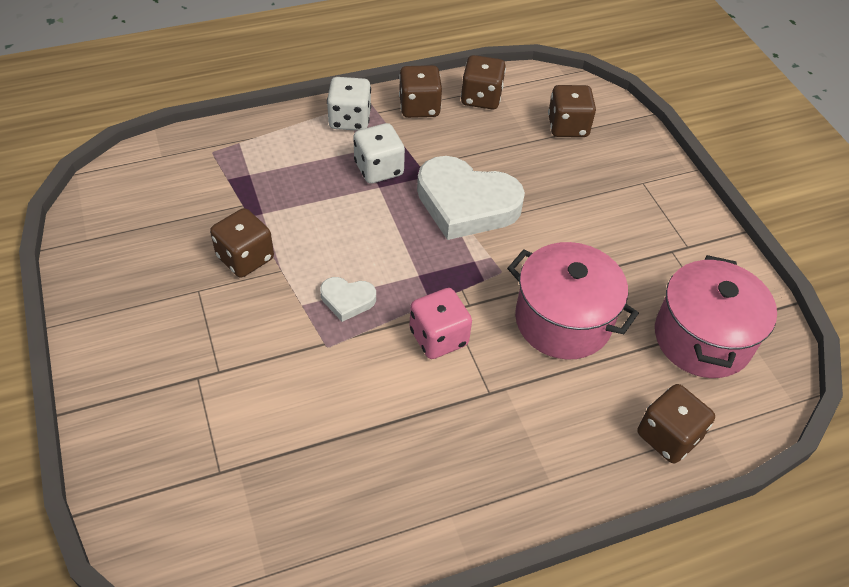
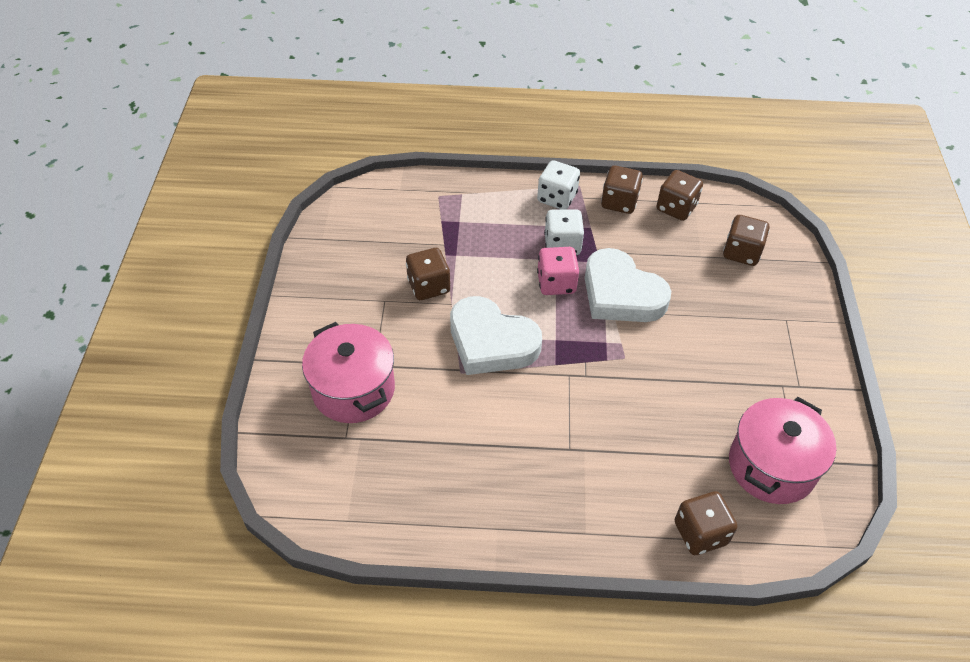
camera: 25 degrees right, 0 degrees up
white heart [320,277,376,322] -> white heart [450,296,542,375], size x2.13
pink dice [409,288,472,359] -> pink dice moved to [537,247,579,295]
pink pot [507,242,639,359] -> pink pot moved to [302,322,395,423]

